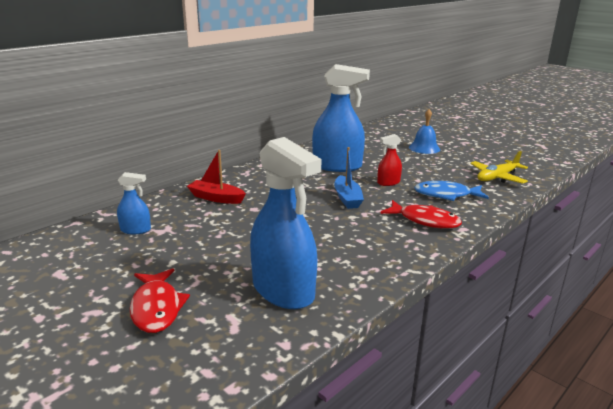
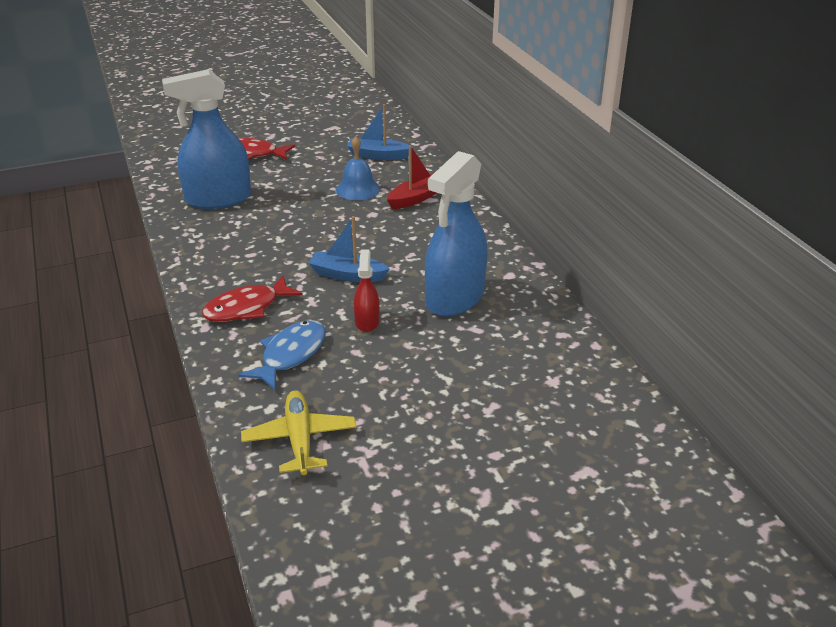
camera: 115 degrees right, 10 degrees up
blue spray bottle [117,172,151,234] -> blue boat [347,104,413,160]
blue bell [409,109,440,154] -> blue bell moved to [336,136,380,200]

